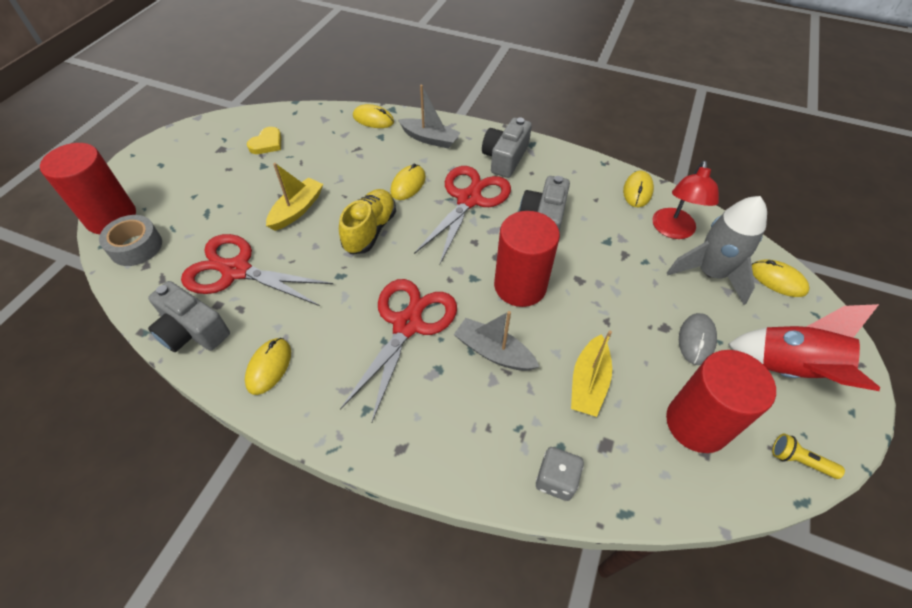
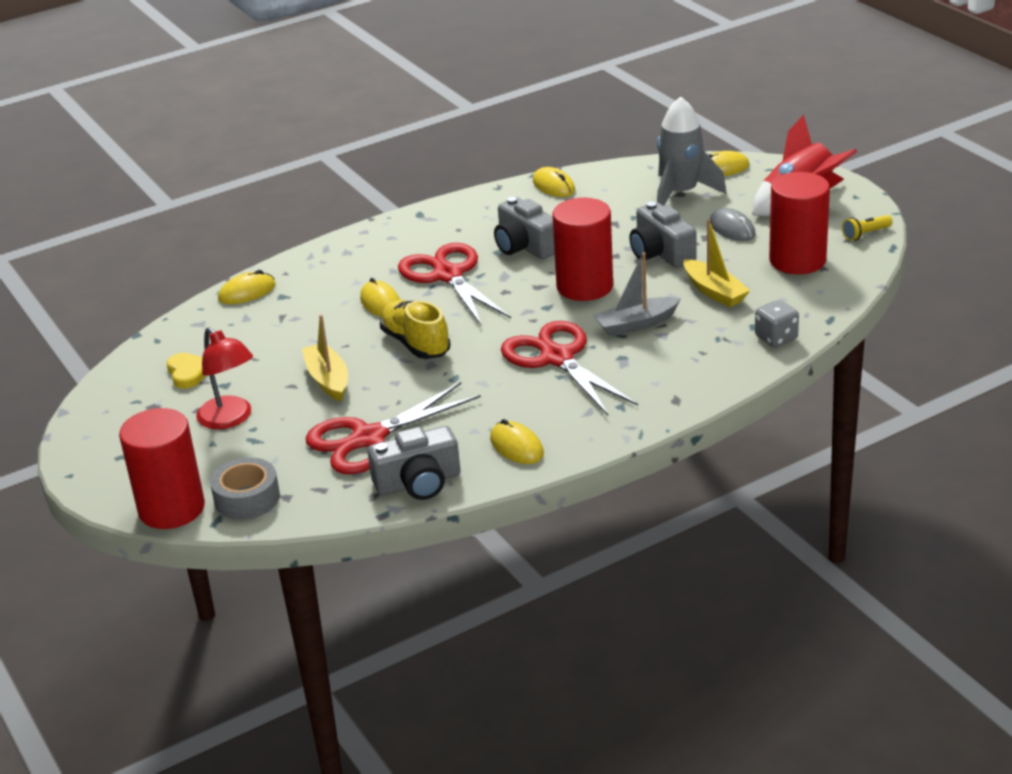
camera: 50 degrees left, 20 degrees down
grey boat [398,85,461,149] -> none
grey camera [482,118,532,178] -> grey camera moved to [629,202,697,268]
red lamp [652,161,719,239] -> red lamp moved to [196,327,253,429]

